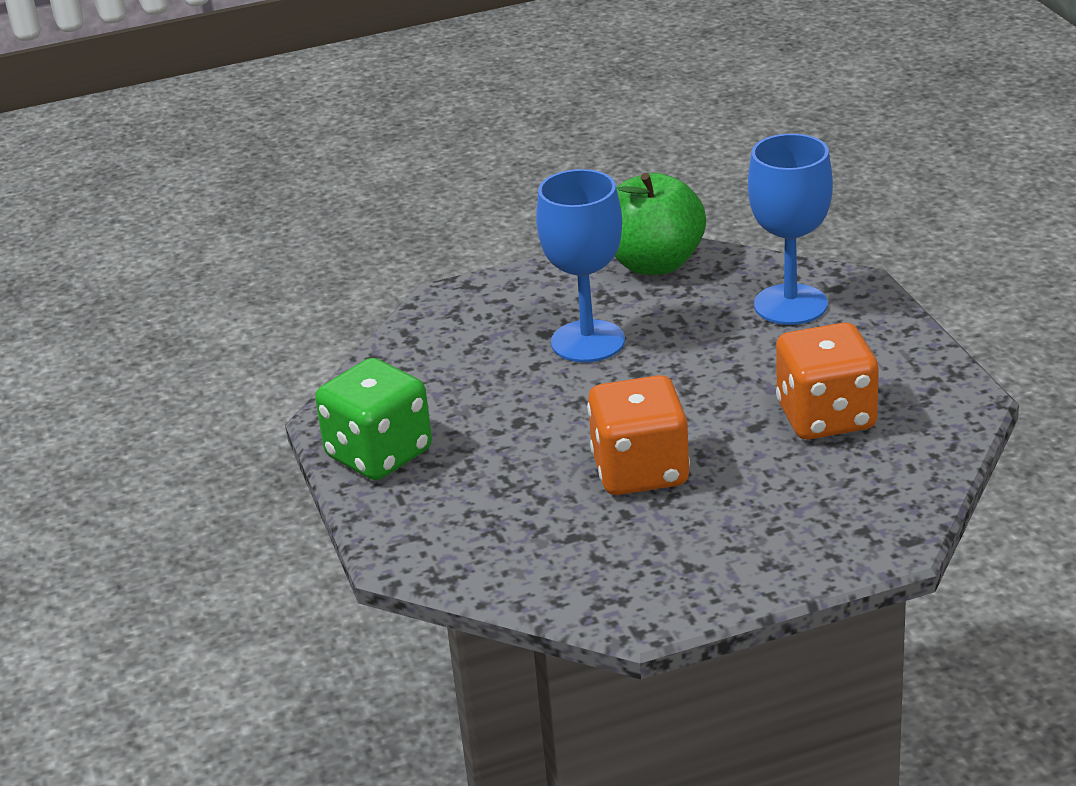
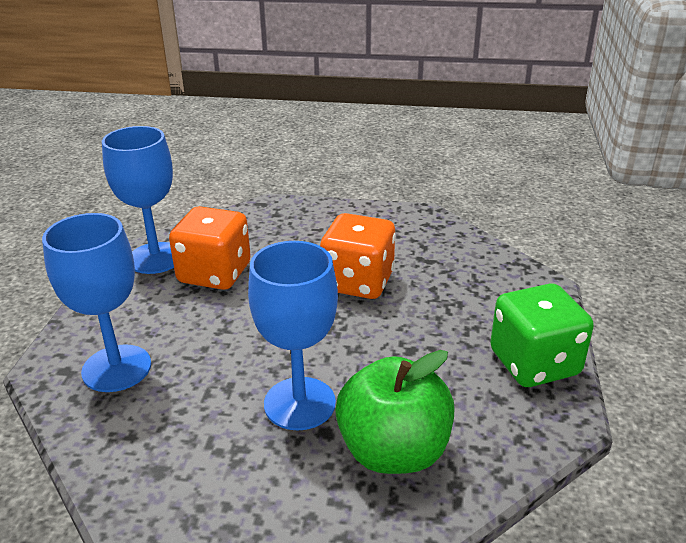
camera: 155 degrees left, 0 degrees up
green apple [615,173,706,275] -> green apple moved to [335,350,454,474]
none -> blue goblet [102,126,174,274]

